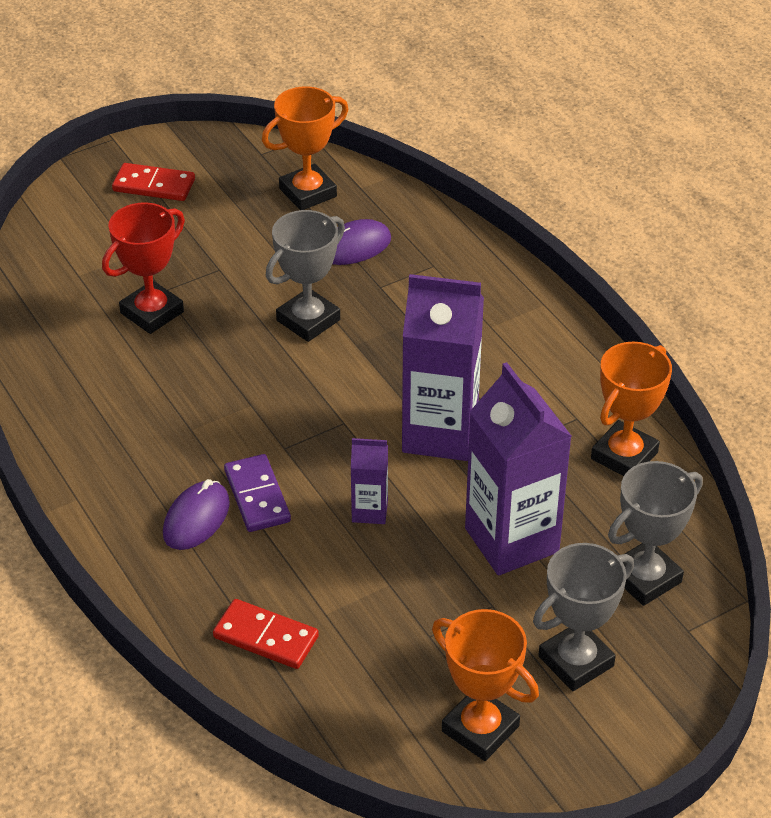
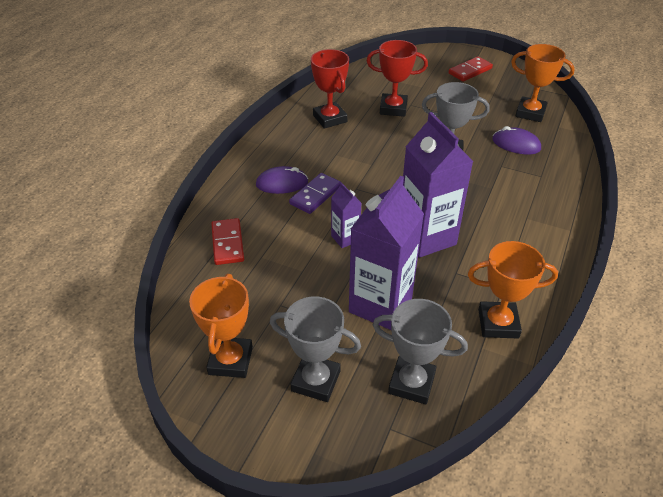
camera: 55 degrees right, 0 degrees up
red domino [112,163,195,201] -> red domino turned 75 degrees clockwise [449,56,493,82]
none -> red trophy [311,49,349,129]

